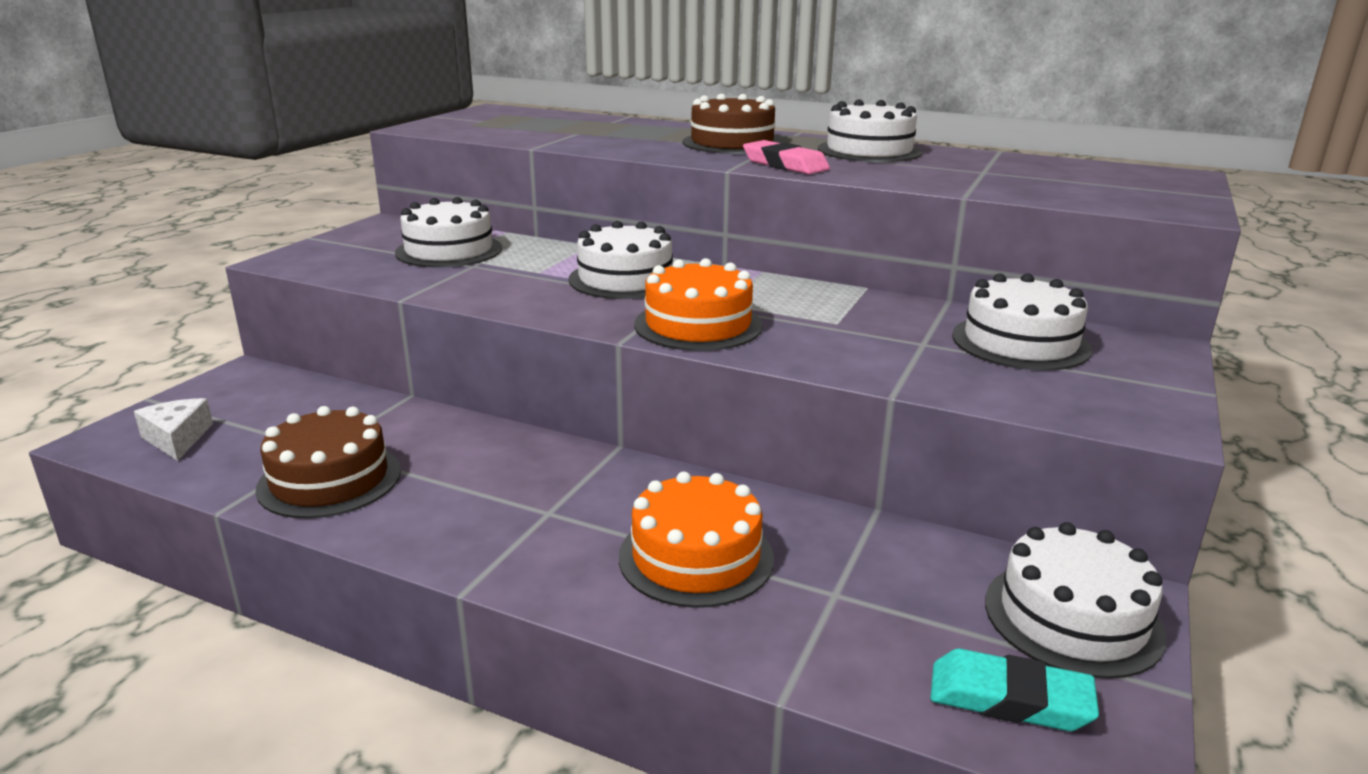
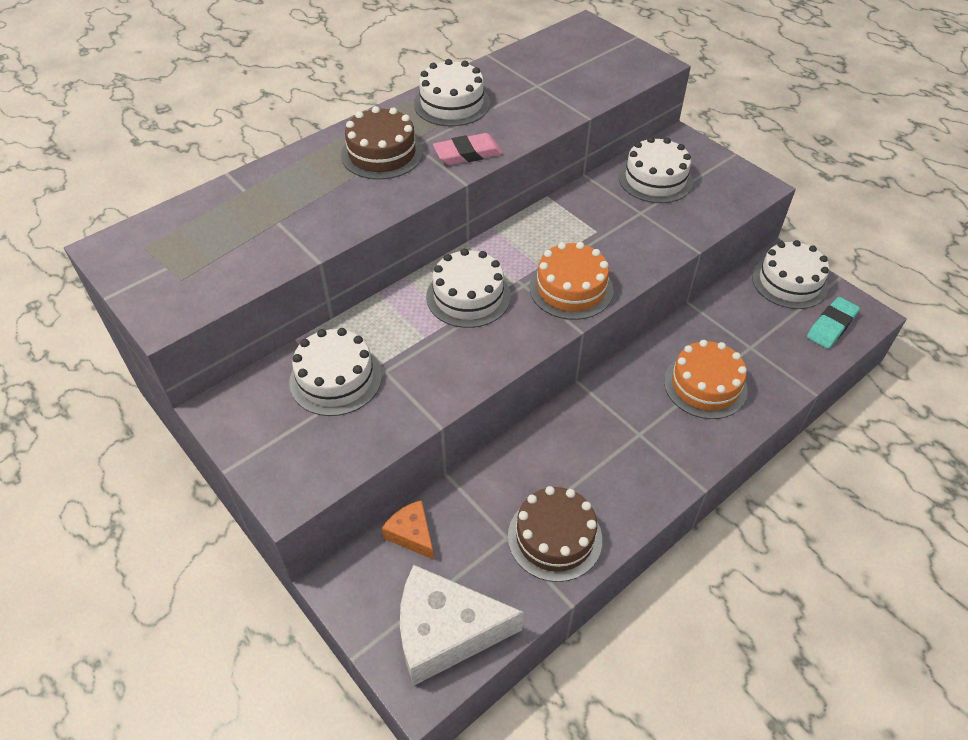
camera: 65 degrees left, 25 degrees up
white cheese [134,398,213,461] -> white cheese [400,565,524,686], size x1.96
none -> orange cheese [382,500,434,560]

